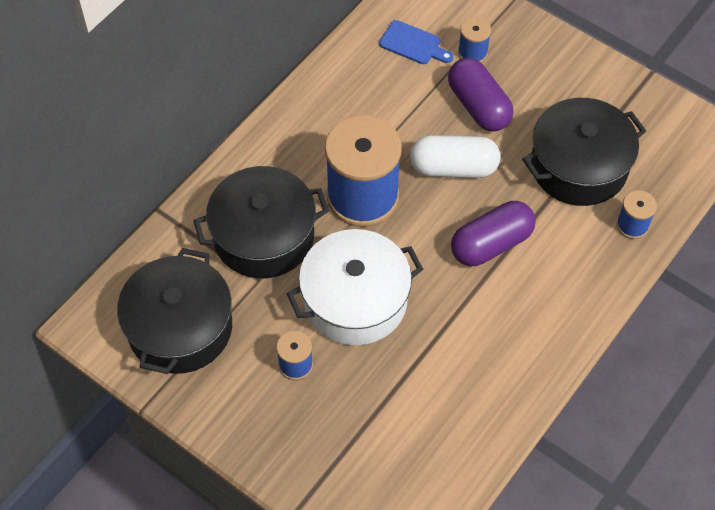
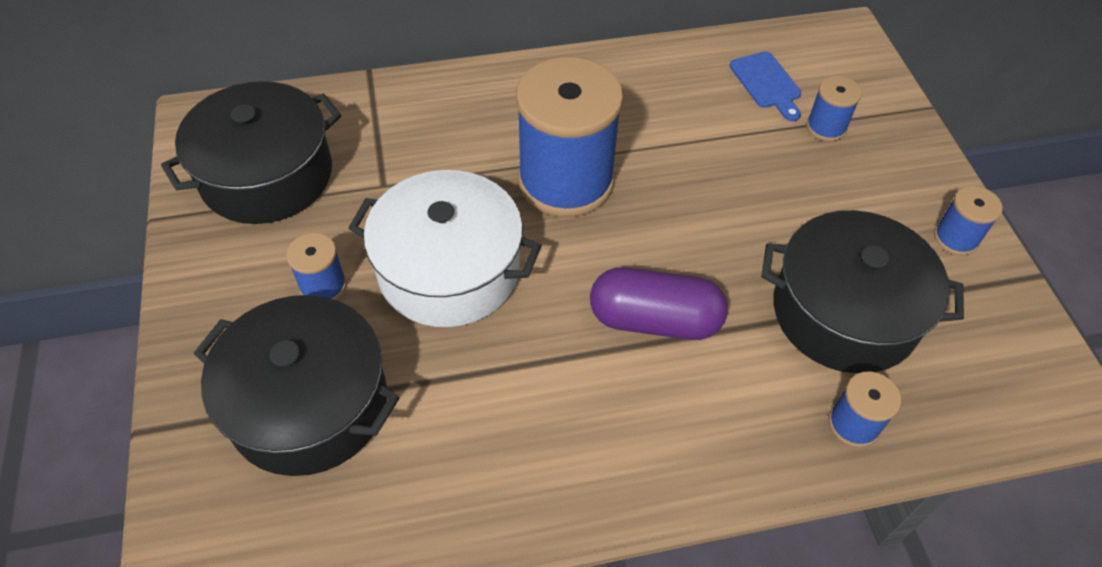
camera: 40 degrees right, 5 degrees down
black pot [194,166,329,278] -> black pot moved to [194,295,400,476]
white capsule [410,135,501,178] -> none
purple capsule [448,58,513,131] -> none
none -> blue spool [934,186,1003,256]

